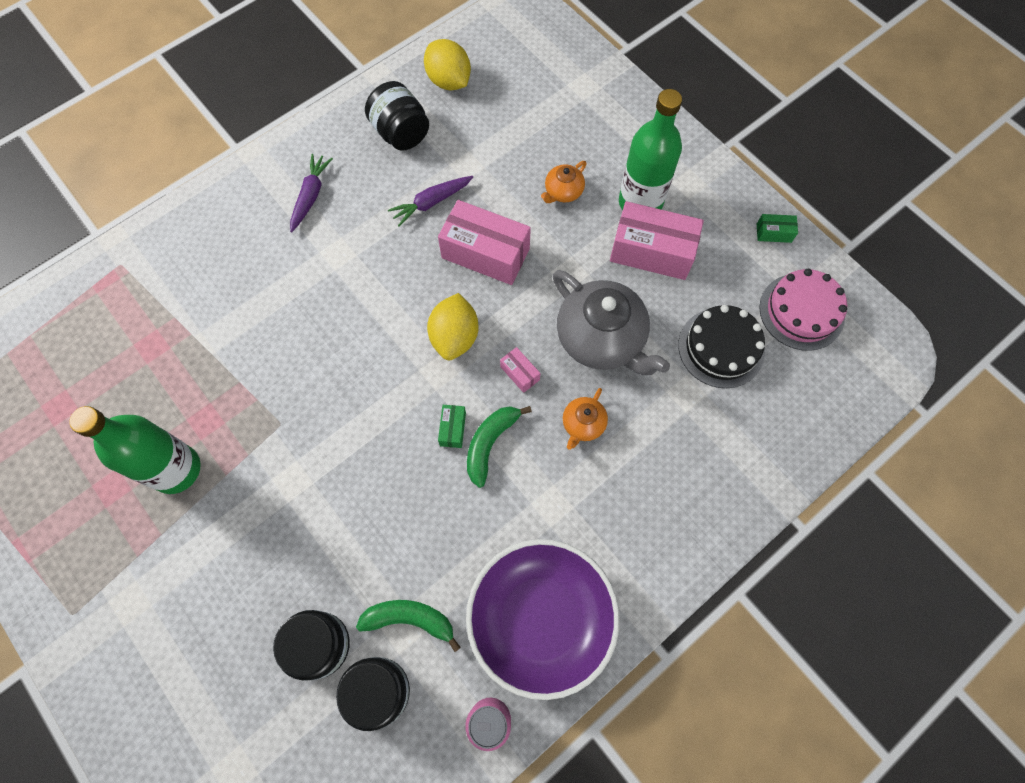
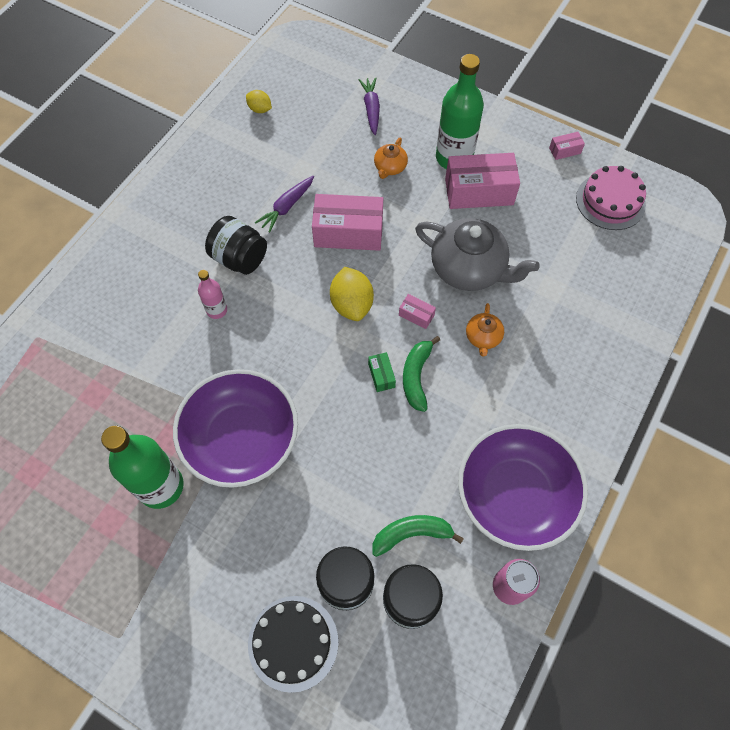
camera: 20 degrees left, 5 degrees down
purple carrot [290,154,333,232] -> purple carrot moved to [358,77,380,135]
black jar [365,81,429,151] -> black jar moved to [205,216,267,275]
yellow lemon [424,39,471,90] -> yellow lemon [246,90,272,113], size x0.57
black cake [678,305,765,388] -> black cake moved to [248,596,339,693]
green box [757,214,798,243] -> pink box [549,132,585,160]
none -> purple bowl [173,369,298,488]
none -> pink bottle [198,270,227,319]

